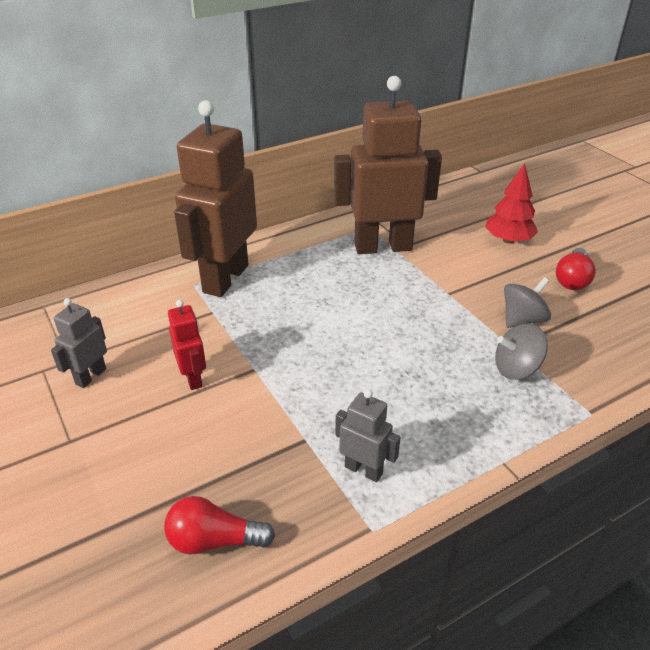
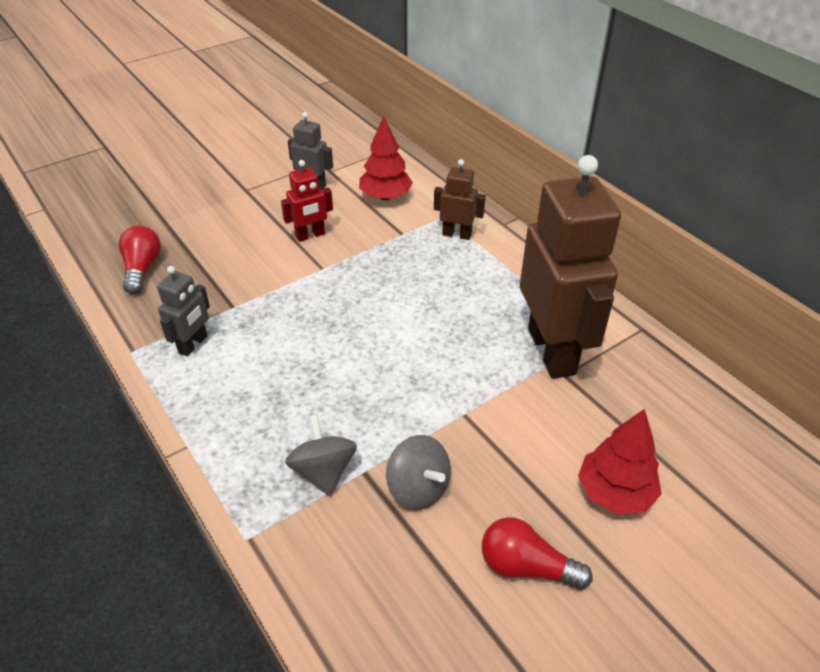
camera: 85 degrees right, 5 degrees up
brown robot [174,100,257,297] -> brown robot [434,159,486,240], size x0.46
none -> red tree [359,116,413,200]

